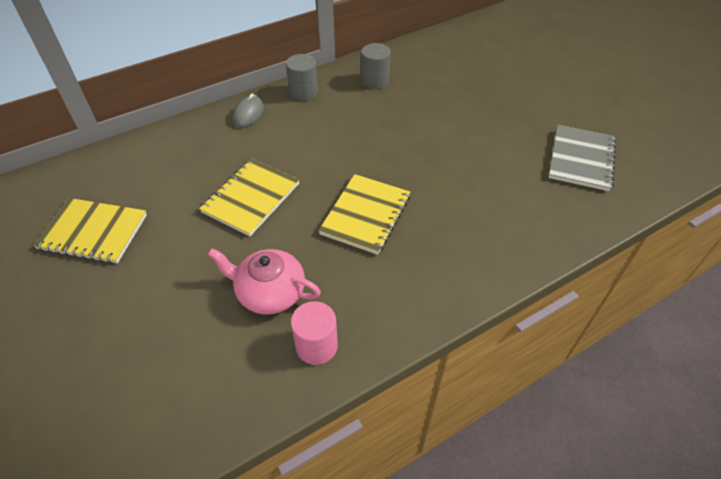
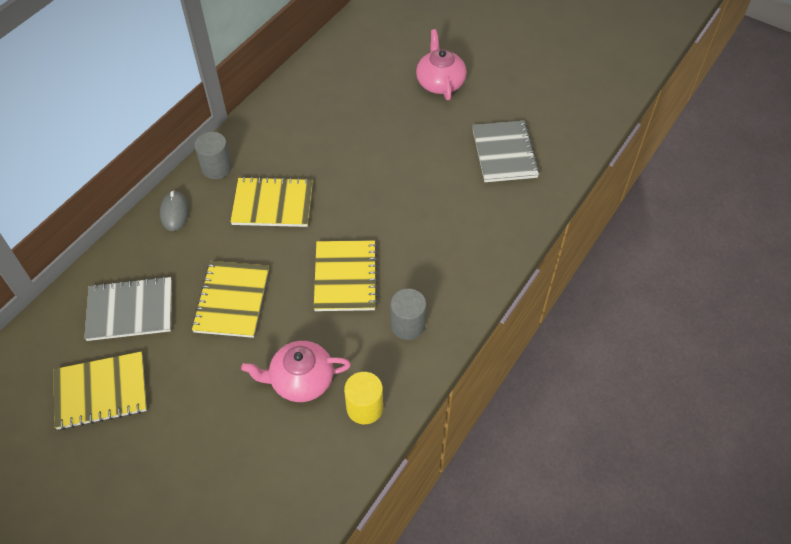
camera: 25 degrees left, 5 degrees up
pink cylinder [291,301,338,365] -> yellow cylinder [344,372,383,424]
grey cylinder [361,43,391,89] -> grey cylinder moved to [390,289,426,340]
none -> grey notebook [84,276,172,341]
none -> yellow notebook [230,177,313,227]
none -> pink teapot [416,29,467,100]

